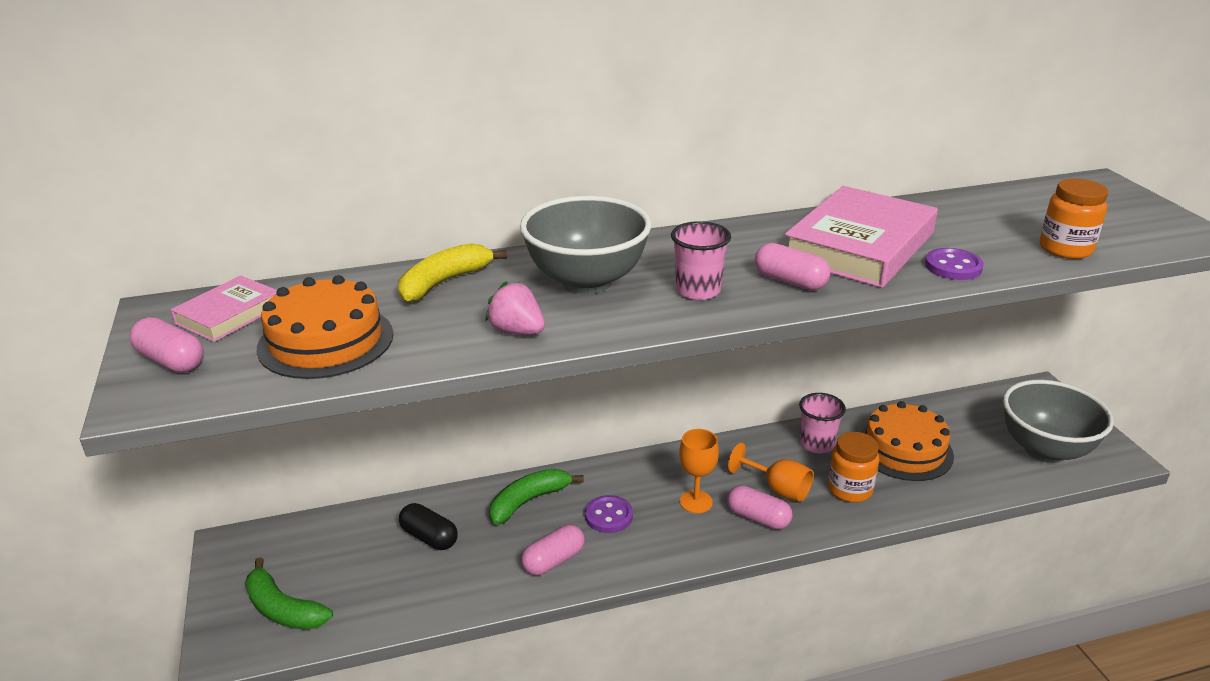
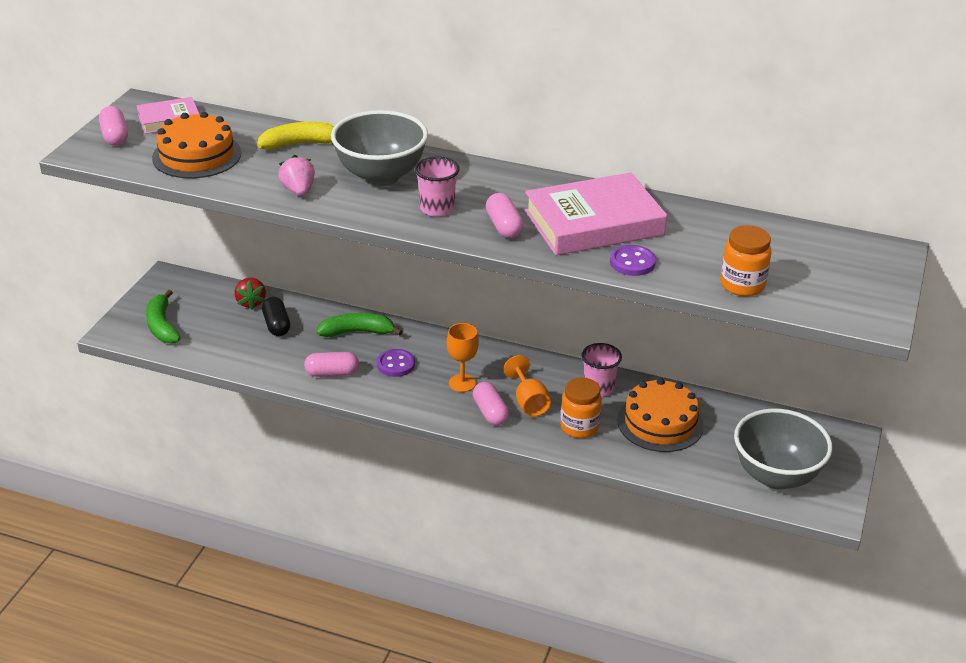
camera: 35 degrees right, 5 degrees up
none -> red strawberry [235,278,266,310]

